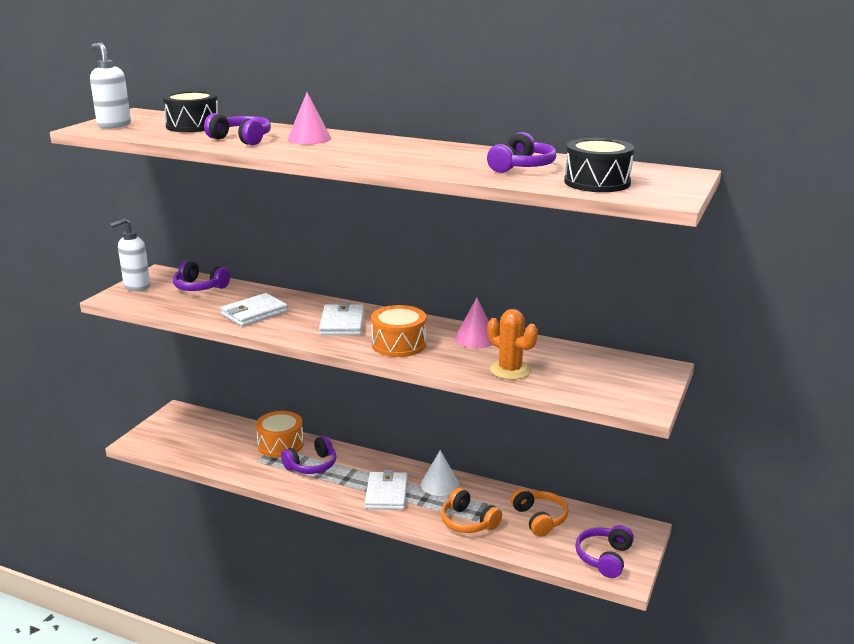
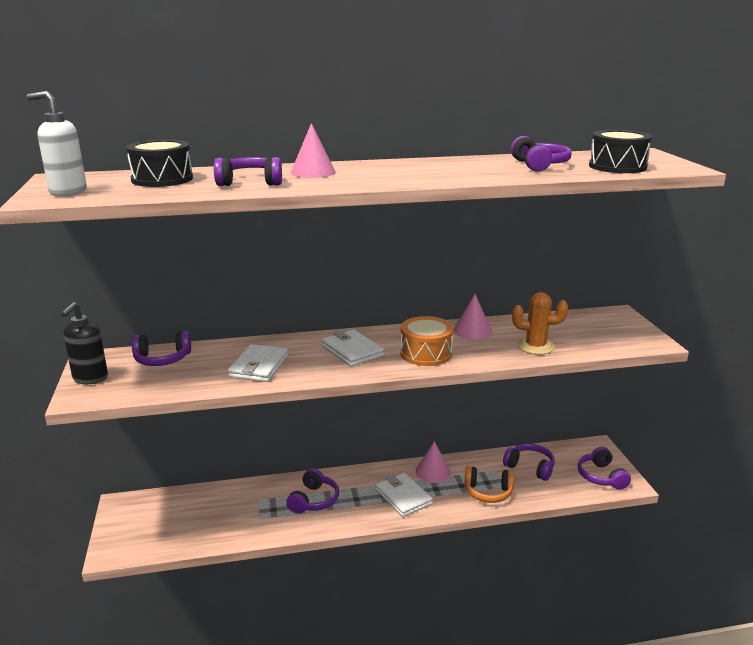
camera: 35 degrees left, 0 degrees up
white soap dispenser [110,218,150,291] -> black soap dispenser [61,302,108,384]
orange drum [256,411,304,457] -> none
white cone [421,450,459,496] -> pink cone [416,441,451,483]
orange headphones [510,488,569,537] -> purple headphones [503,443,555,481]

